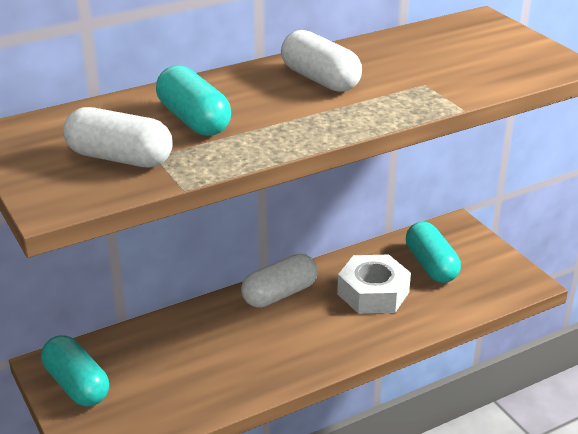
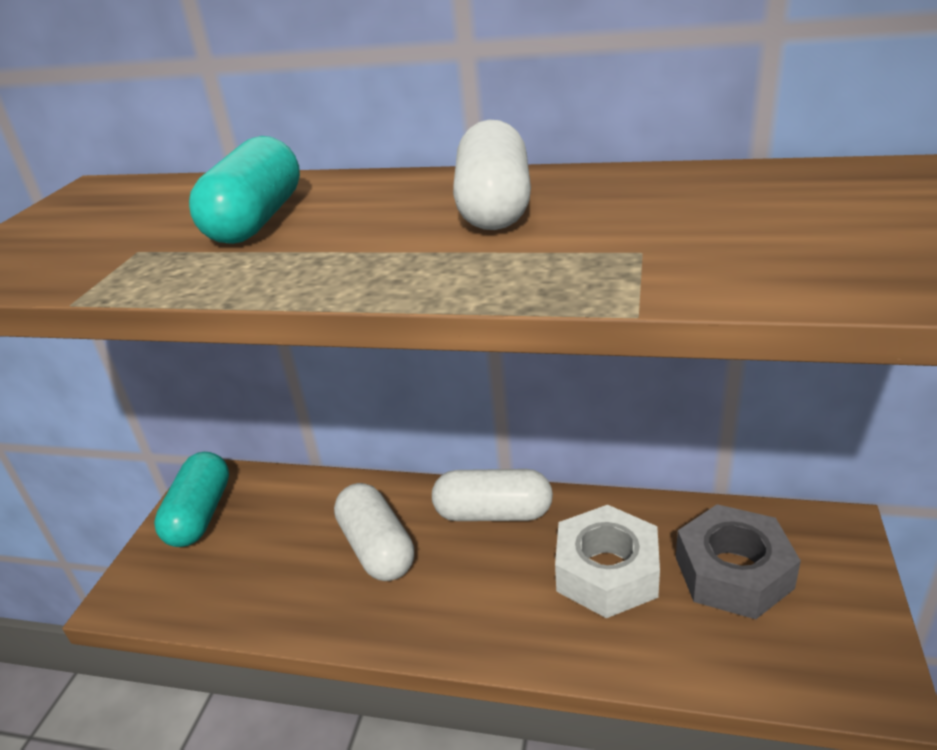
camera: 45 degrees right, 0 degrees up
white capsule [63,107,173,167] -> white capsule moved to [334,483,414,581]
turquoise capsule [406,222,461,283] -> grey nut [676,504,801,619]

